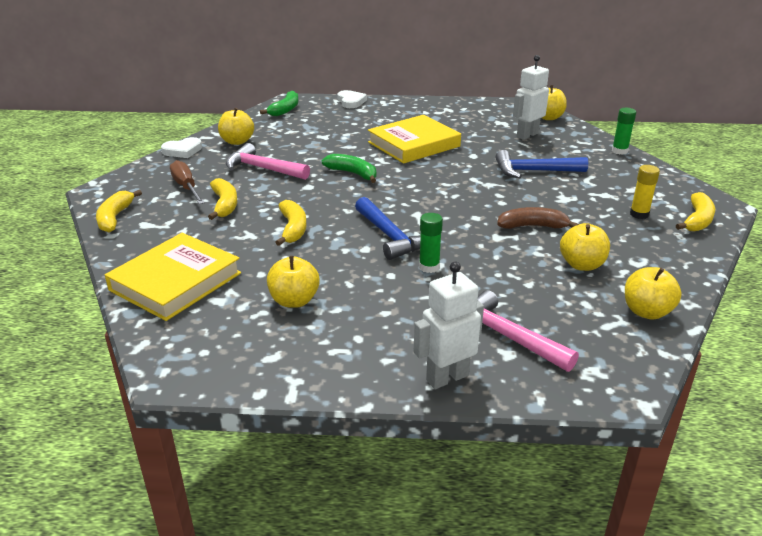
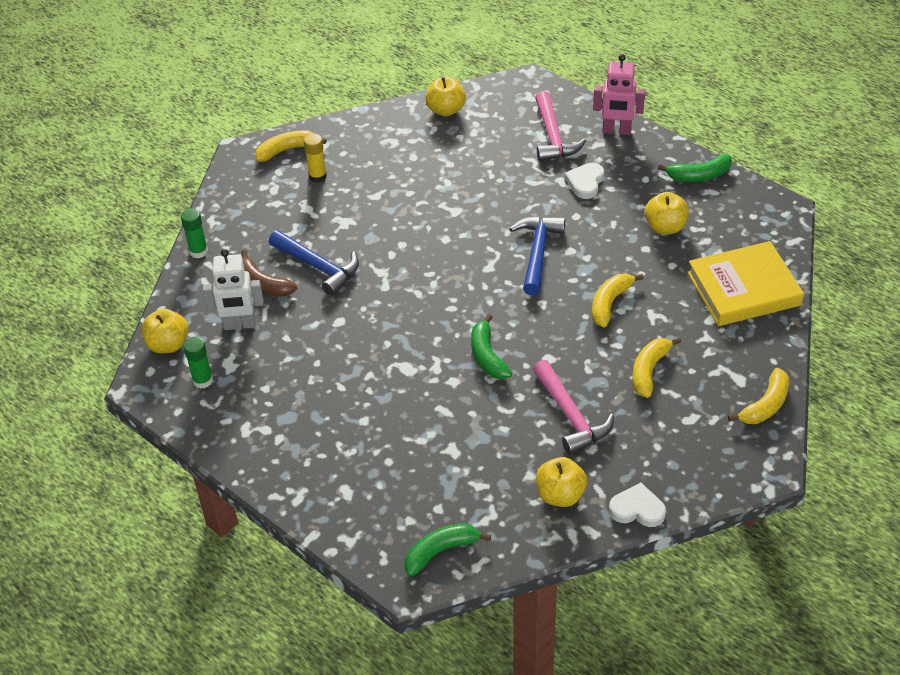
camera: 140 degrees left, 15 degrees up
brown screwdriver [170,160,205,204] -> none
white heart [337,90,367,108] -> white heart moved to [565,163,604,199]
yellow book [368,115,461,164] -> none
white robot [414,261,484,389] -> pink robot [593,54,645,135]
green glue stick [419,213,443,273] -> green glue stick moved to [183,337,213,389]
brown banana [497,207,579,229] -> brown banana moved to [242,250,297,297]
yellow apple [560,223,610,271] -> none
none -> green banana [658,154,732,182]

